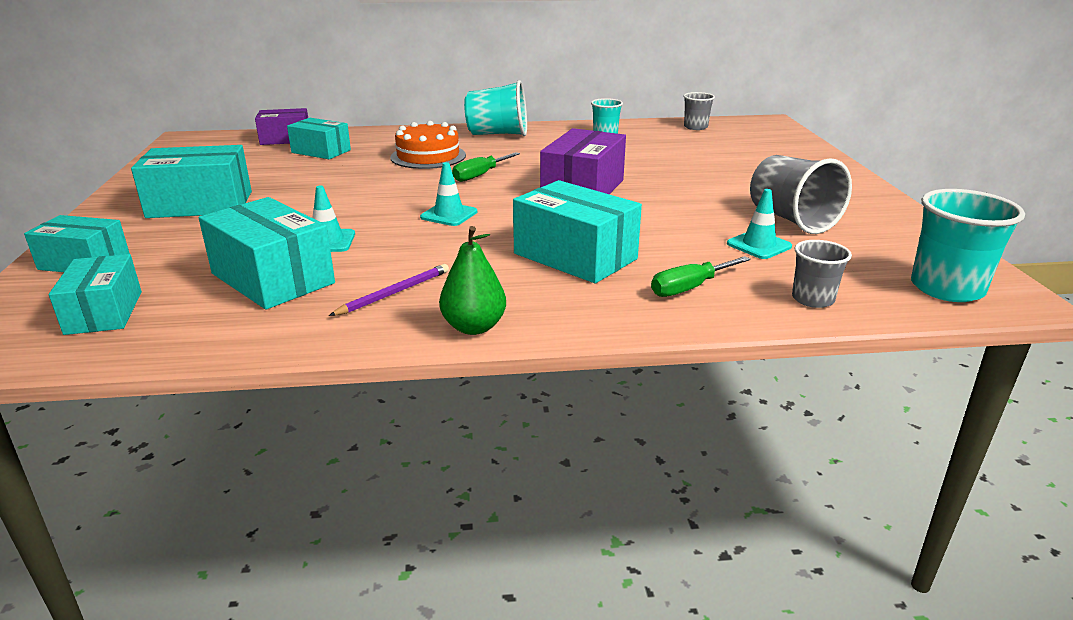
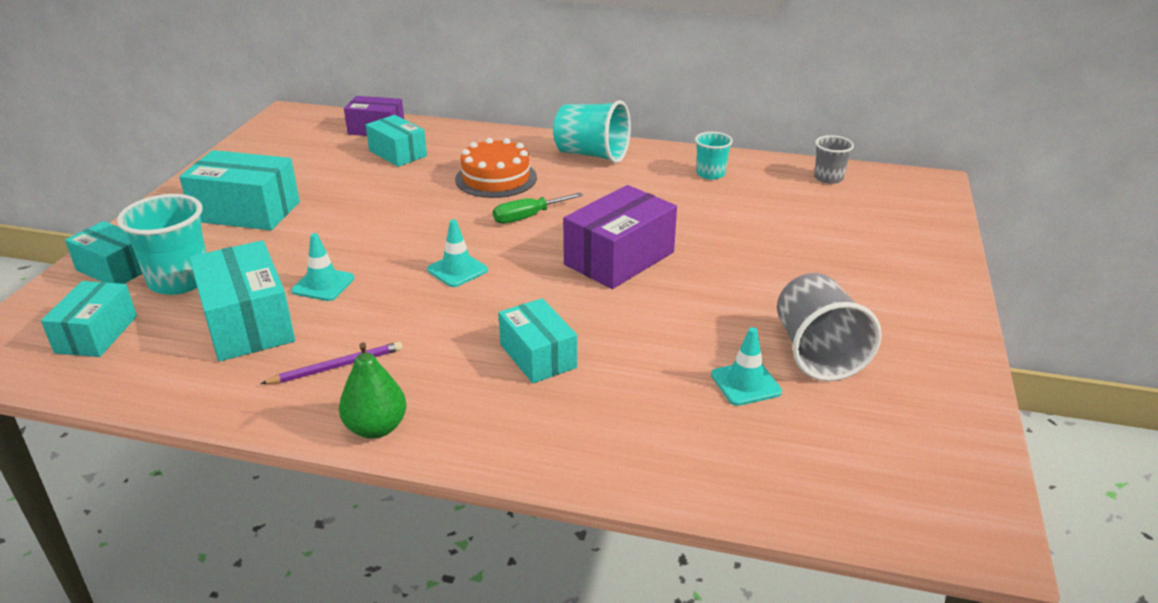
camera: 20 degrees right, 5 degrees up
turquoise box [513,180,642,283] -> turquoise box [498,298,577,383], size x0.66
green screwdriver [651,256,751,297] -> none
grey cup [792,240,852,308] -> none
turquoise cup [911,189,1025,302] -> turquoise cup moved to [117,194,206,295]

